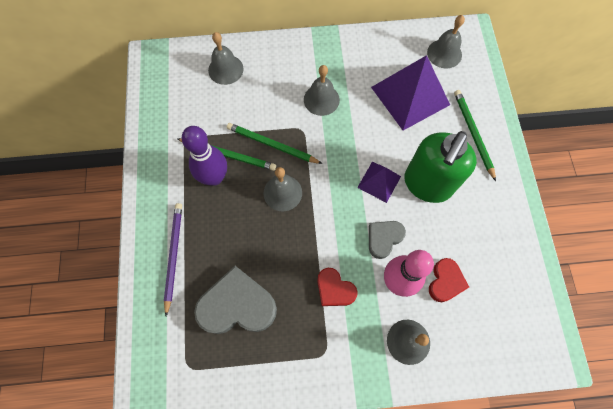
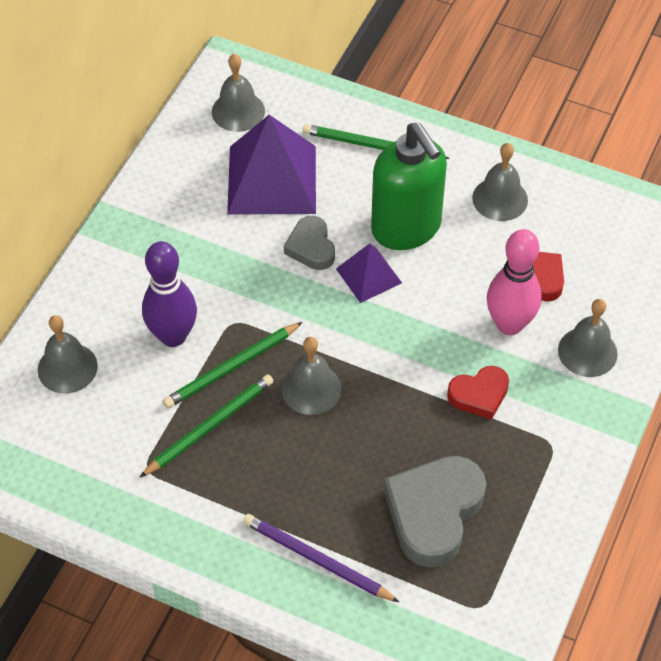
camera: 60 degrees left, 15 degrees down
purple bowling pin [182,126,227,186] -> purple bowling pin moved to [142,241,197,347]
grey bell [304,65,340,116] -> grey bell moved to [472,143,528,221]
grey heart [369,221,406,259] -> grey heart moved to [284,216,335,270]

